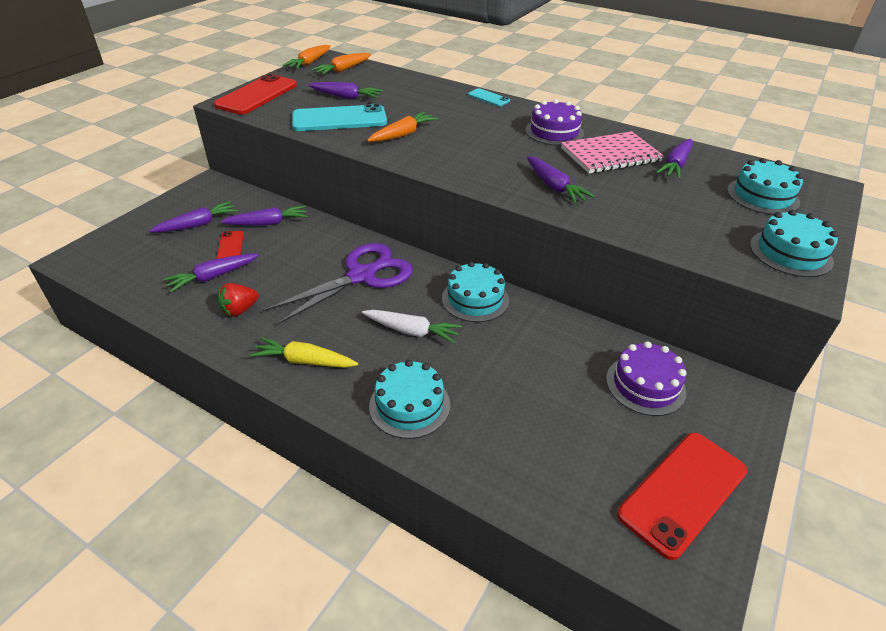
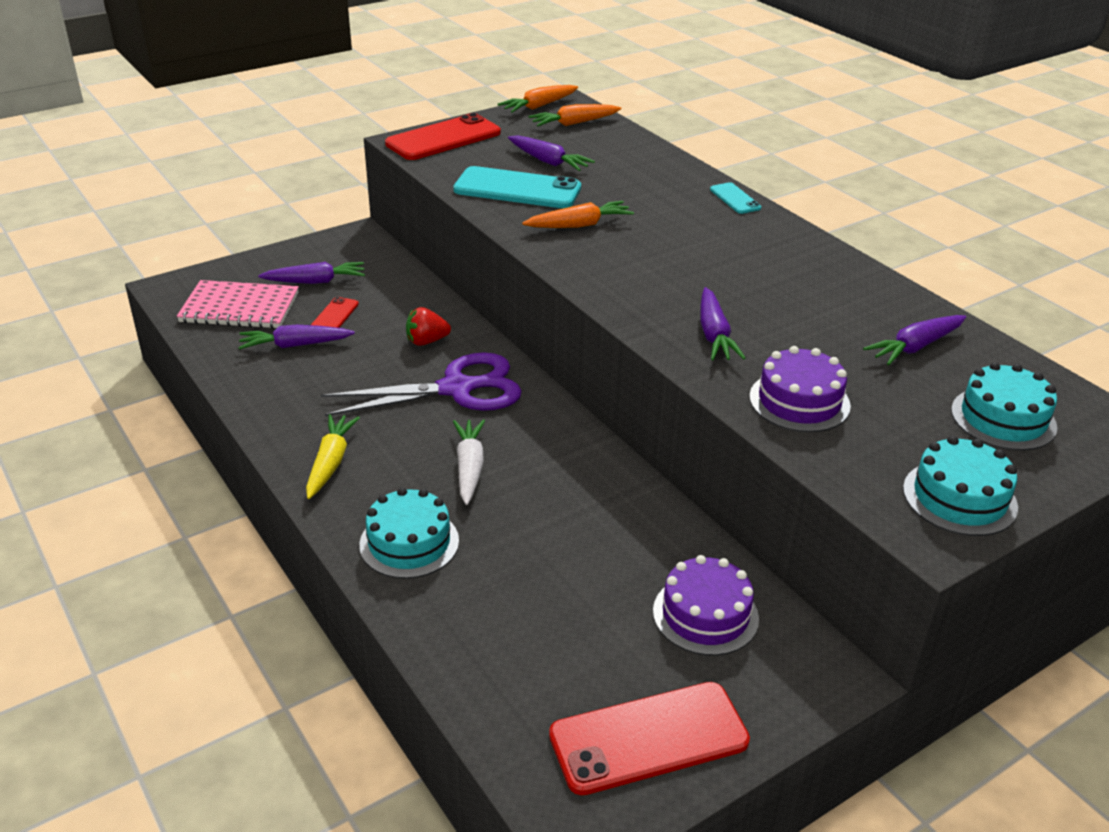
camera: 25 degrees right, 5 degrees down
red strawberry [218,283,259,317] -> red strawberry moved to [406,307,451,346]
purple carrot [221,205,308,226] -> none
yellow carrot [250,337,358,368] -> yellow carrot turned 60 degrees clockwise [306,414,360,499]
white carrot [362,310,462,344] -> white carrot turned 135 degrees counterclockwise [453,419,485,505]
turquoise cake [442,262,509,322] -> none
purple cake [525,99,584,146] -> purple cake moved to [749,346,851,432]
pink notebook [561,131,664,174] -> pink notebook moved to [177,280,299,329]

